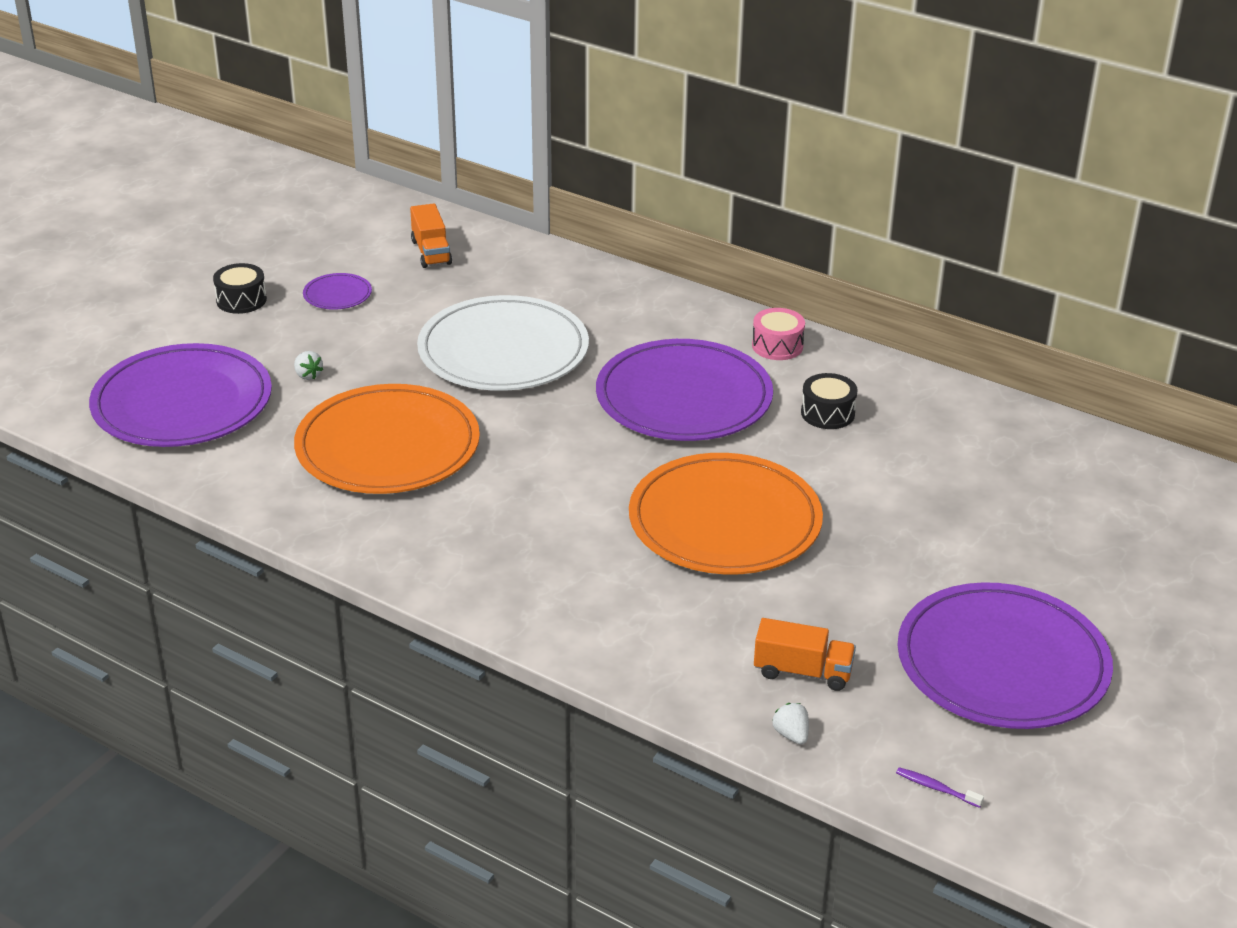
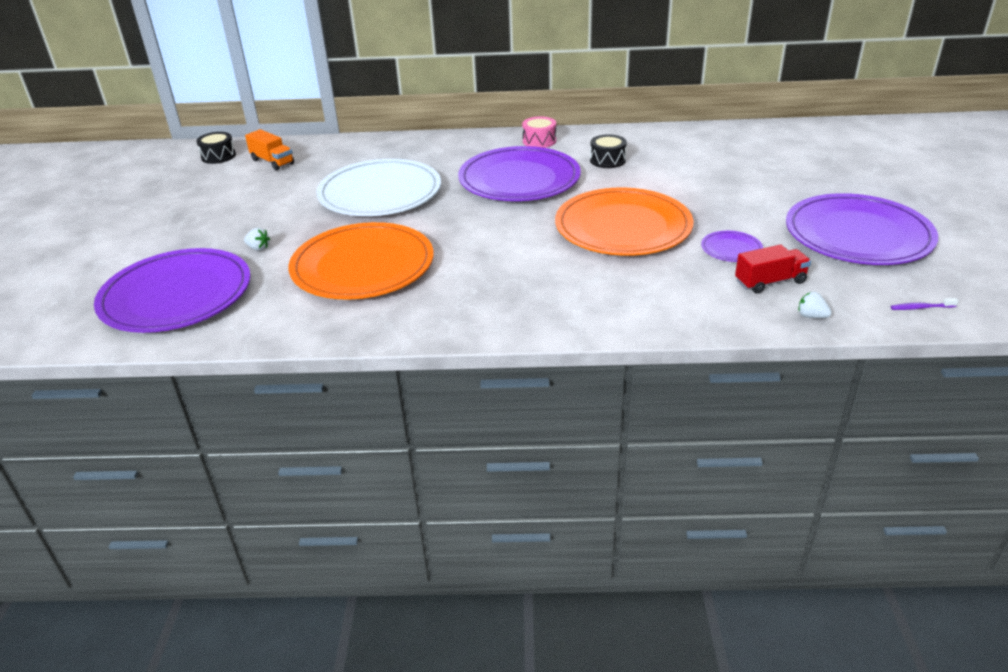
camera: 30 degrees left, 0 degrees up
black drum [213,263,267,314] -> black drum moved to [196,132,236,164]
purple plate [303,273,372,310] -> purple plate moved to [701,231,763,262]
orange truck [754,618,856,691] -> red truck [735,244,811,294]

